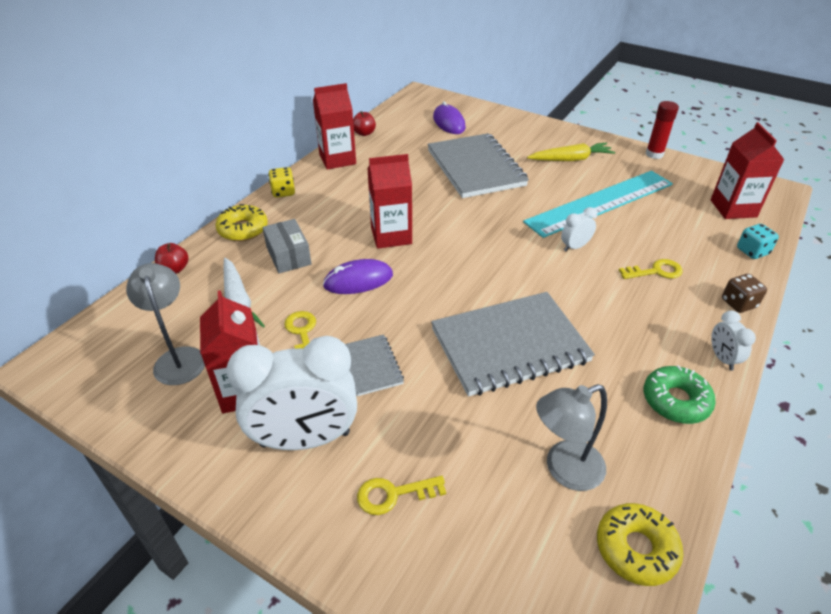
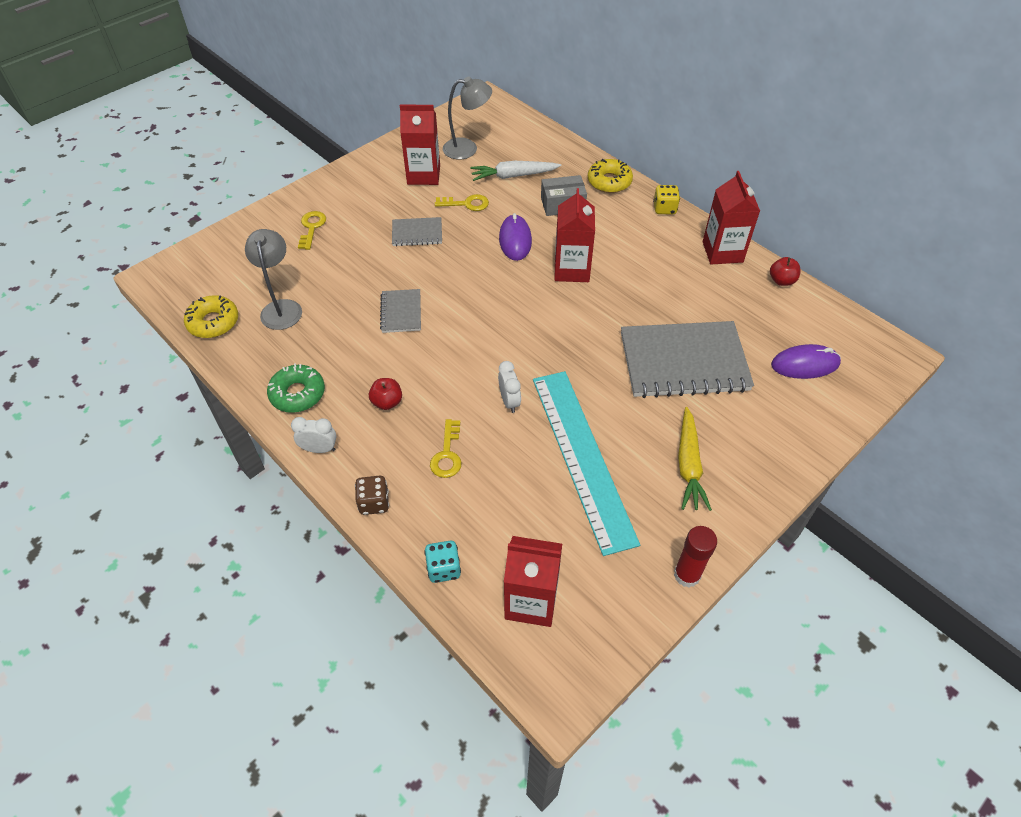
camera: 105 degrees right, 10 degrees up
red apple [155,243,189,274] -> red apple moved to [369,378,402,410]
white clock [226,336,357,450] -> none
grey notebook [431,292,595,396] -> grey notebook [380,289,421,333], size x0.48

